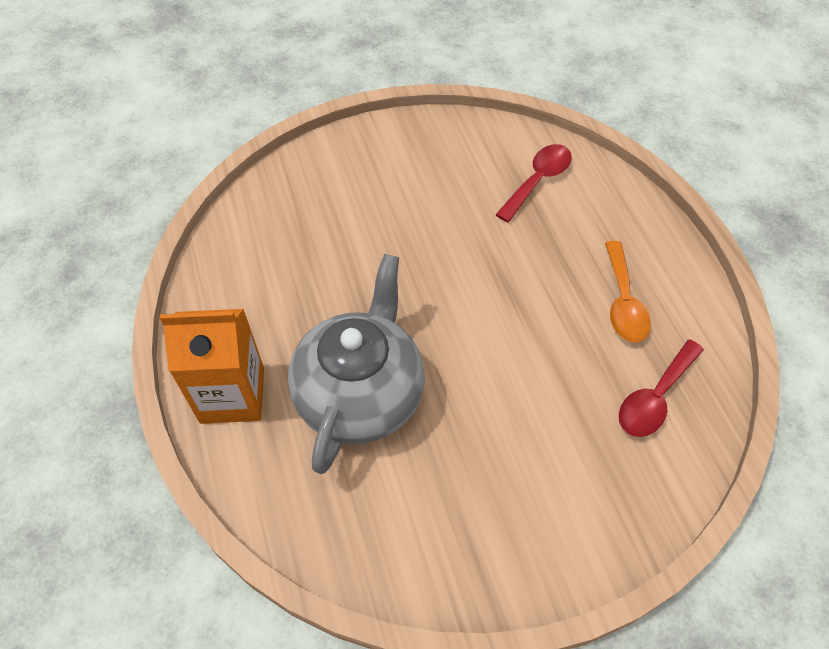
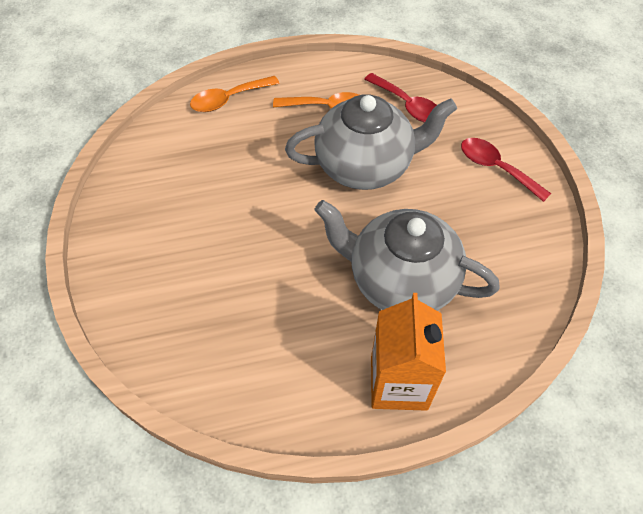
camera: 85 degrees left, 0 degrees up
red spoon [495,144,572,222] -> red spoon moved to [461,138,551,202]
none -> orange spoon [190,76,280,112]
none -> grey teapot [285,95,457,190]

